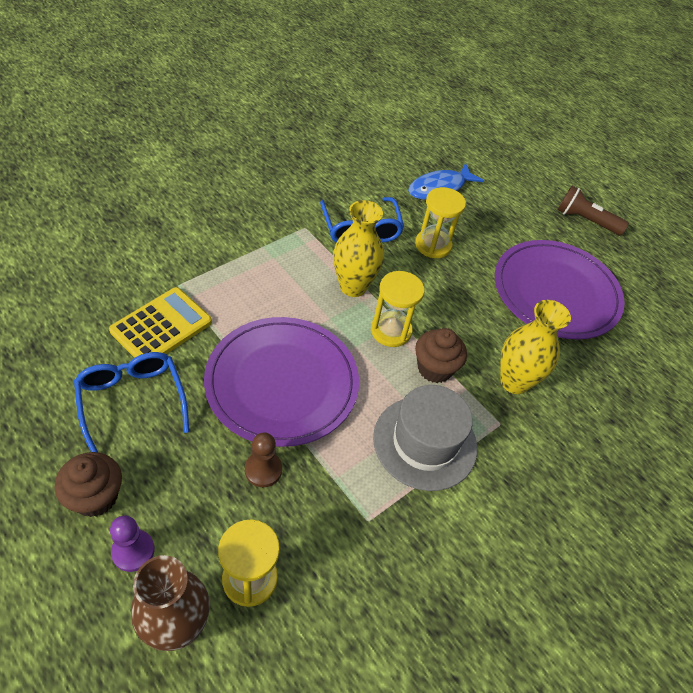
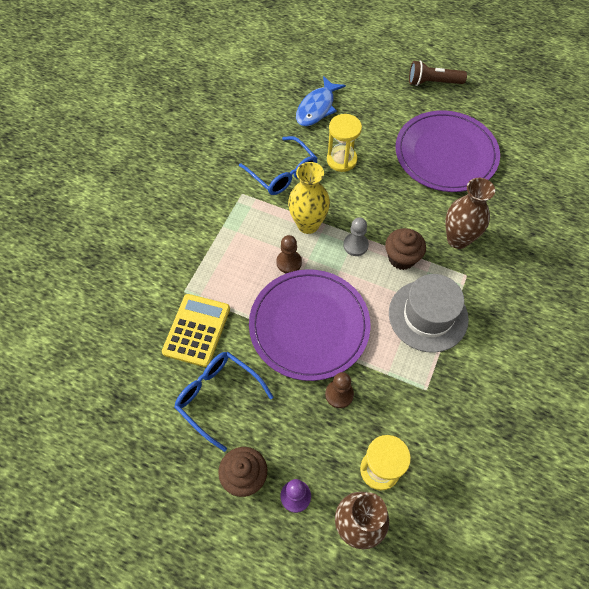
camera: 20 degrees left, 10 degrees up
yellow hourglass [371,271,424,347] -> grey pawn [343,217,369,256]
yellow vase [500,300,571,394] -> brown vase [445,178,495,249]
none -> brown pawn [276,235,302,273]

